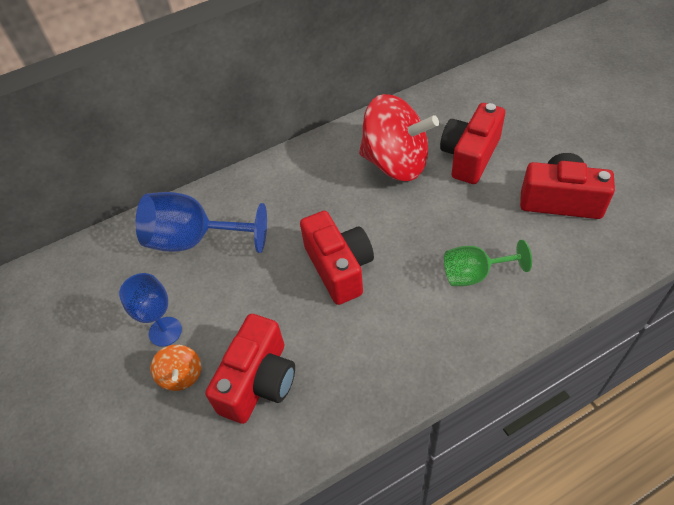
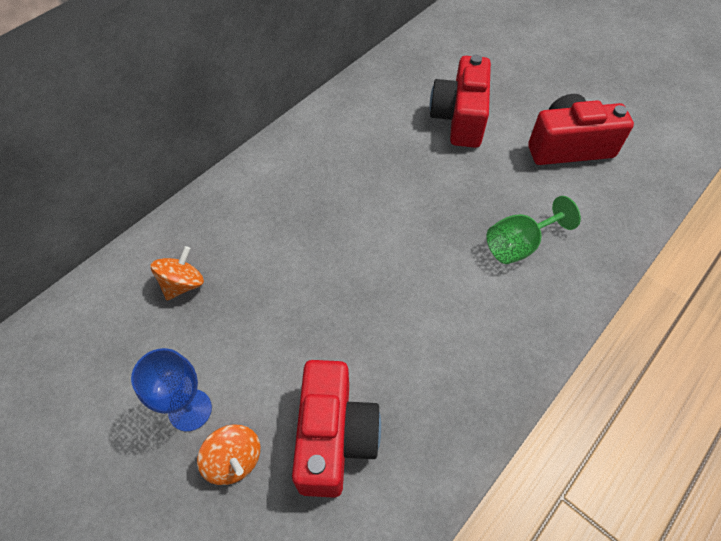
camera: 25 degrees left, 5 degrees up
blue goblet [135,192,267,253] -> orange spinning top [151,246,204,301]
red camera [300,211,374,305] -> none
red spinning top [359,94,439,181] -> none

